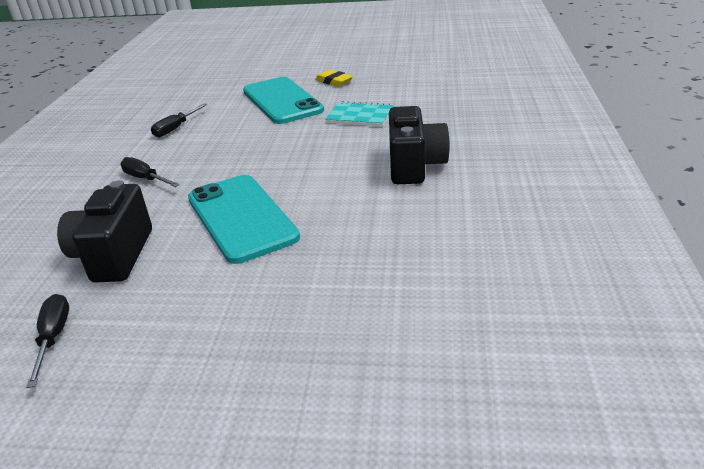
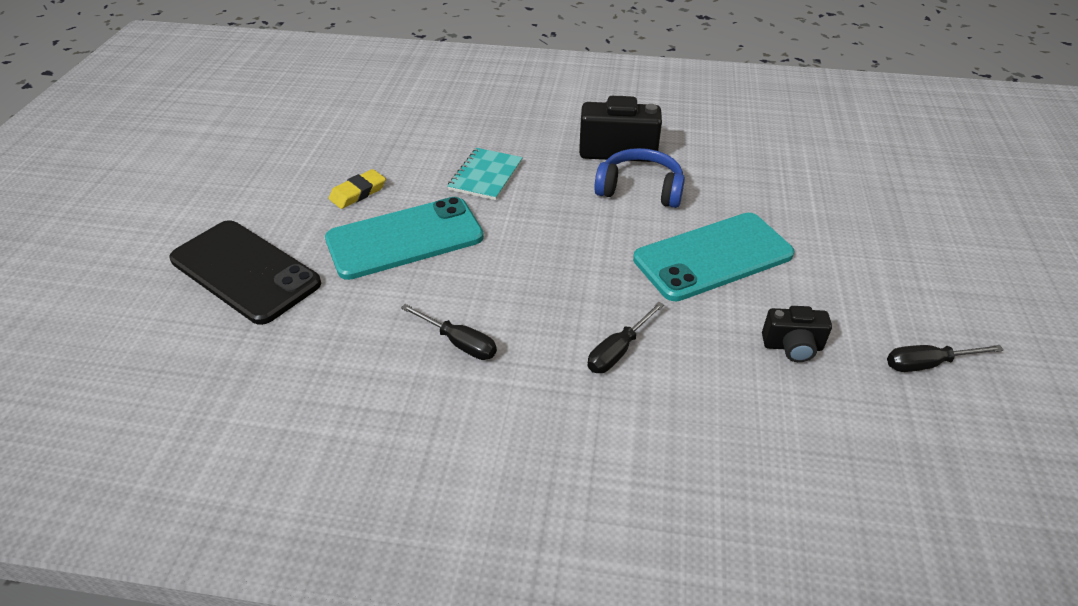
camera: 90 degrees left, 10 degrees up
black camera [57,180,152,282] -> black camera [762,306,832,362], size x0.57
none -> black phone [169,220,321,325]
none -> blue headphones [594,148,685,208]

